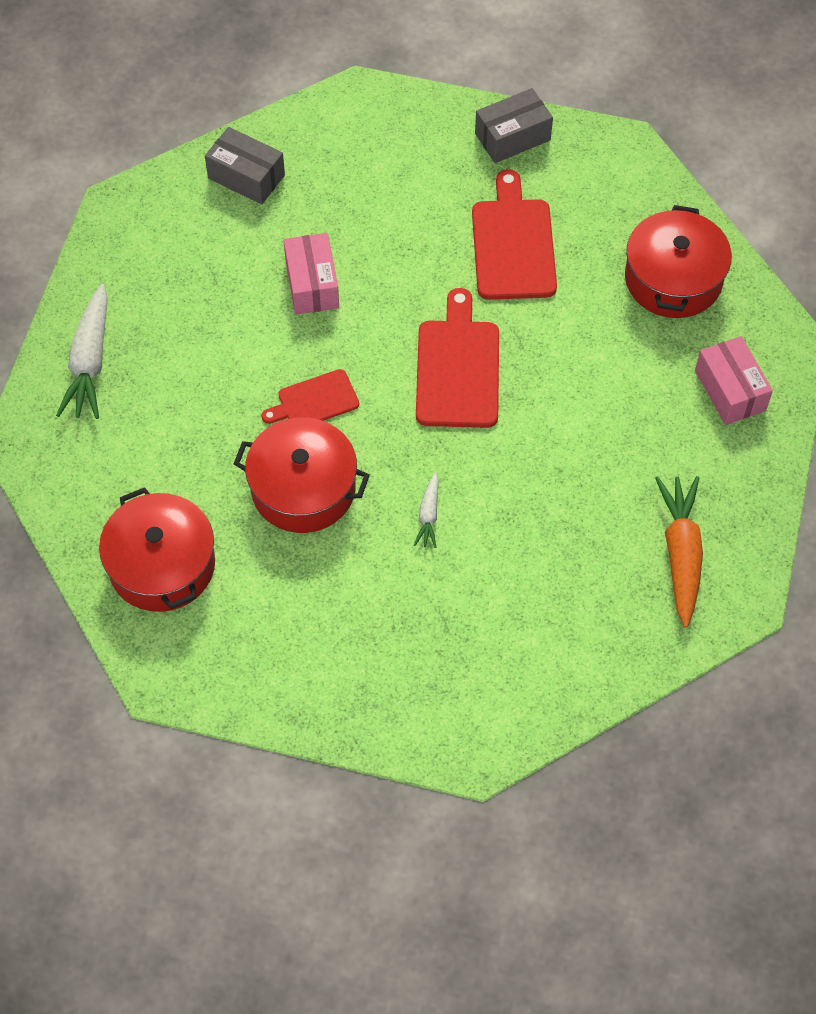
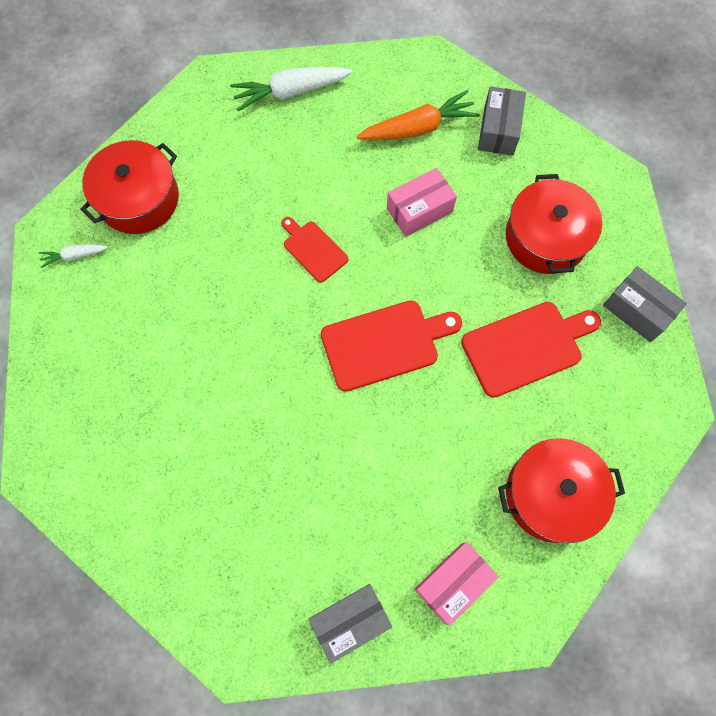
camera: 70 degrees right, 10 degrees up
red pot [234,417,370,533] -> red pot moved to [506,174,602,274]
white carrot [414,472,439,548] -> white carrot moved to [39,244,108,268]
orange carrot [655,476,703,628] -> orange carrot moved to [357,90,480,140]
none -> grey box [309,584,392,663]

